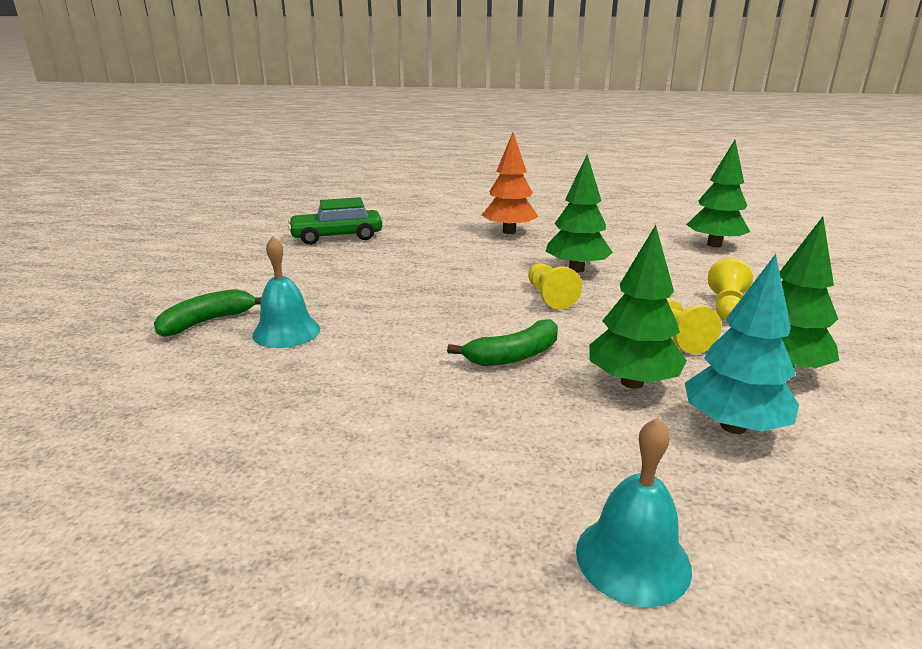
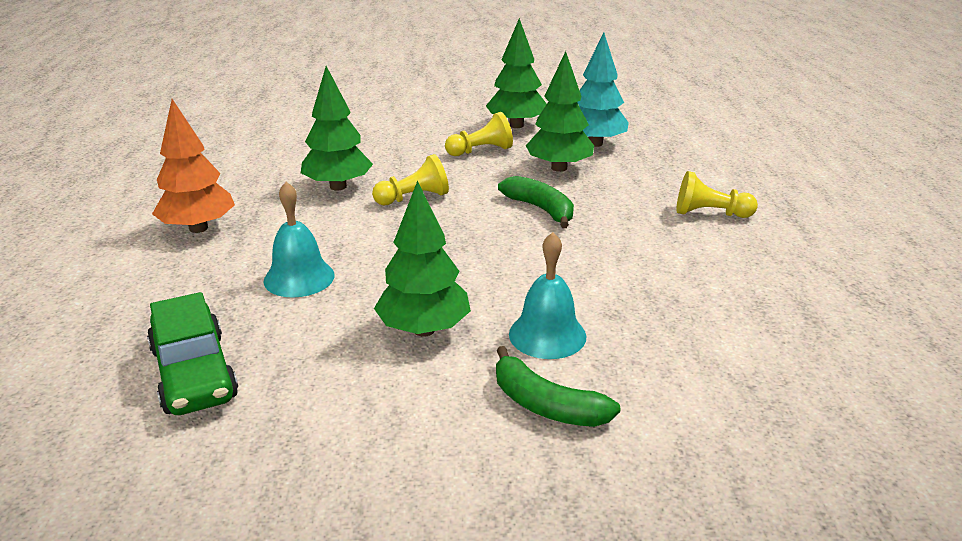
camera: 100 degrees left, 5 degrees up
turquoise bell [576,418,692,607] -> turquoise bell moved to [264,182,335,297]
green tree [686,140,750,247] -> green tree moved to [374,180,471,337]
yellow pawn [708,258,753,321] -> yellow pawn moved to [676,171,758,218]

